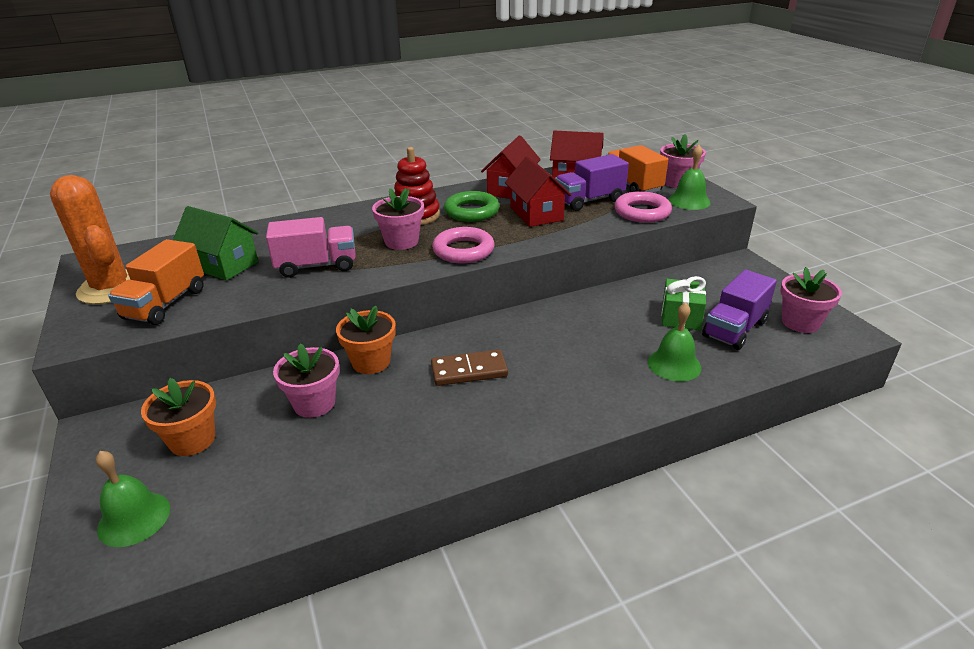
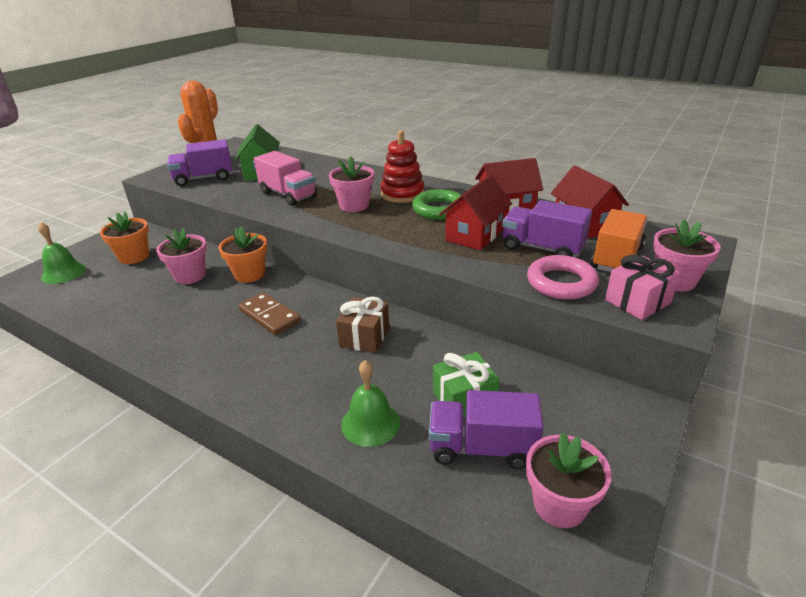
camera: 55 degrees right, 0 degrees up
orange truck [108,239,204,325] -> purple truck [167,139,233,186]
pink ring [432,227,494,263] -> none
green bell [668,145,711,210] -> pink gift [605,255,680,320]
none -> brown gift [336,297,389,353]

